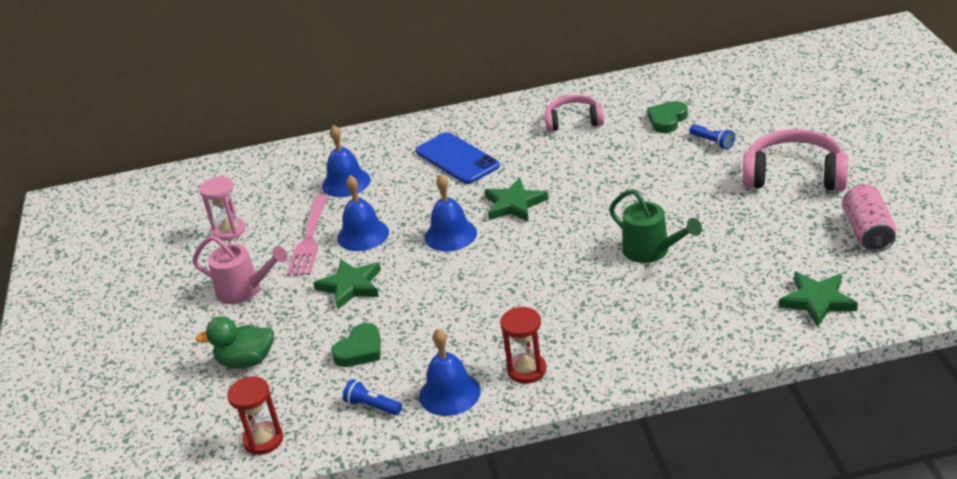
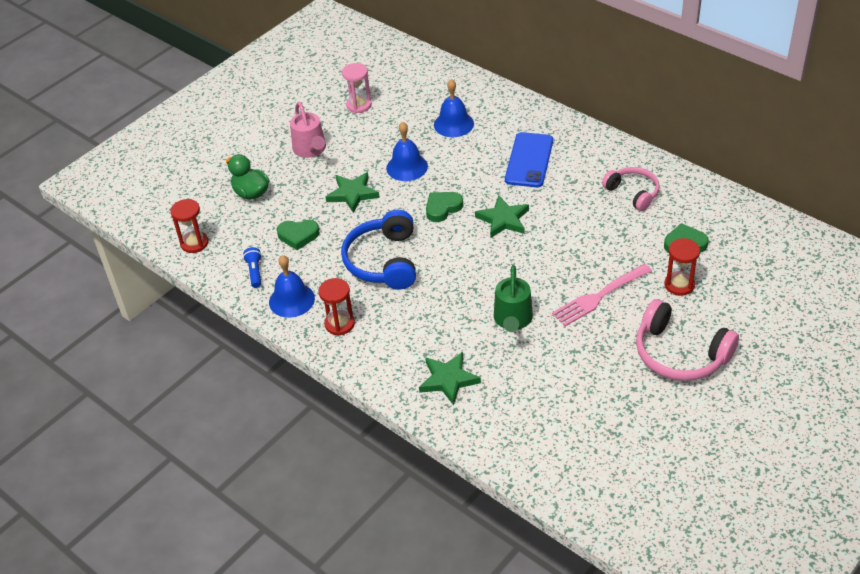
camera: 50 degrees right, 10 degrees up
pink fork [287,194,328,276] -> pink fork moved to [552,264,652,326]
blue bell [425,174,477,251] -> green heart [426,192,463,222]
blue flashlight [689,124,735,150] -> red hourglass [665,238,700,296]
pink headphones [743,129,848,191] -> pink headphones turned 150 degrees clockwise [636,299,739,381]
green star [779,272,858,327] -> green star moved to [419,352,481,405]
pink can [842,184,896,252] -> none
none -> blue headphones [341,210,416,290]

